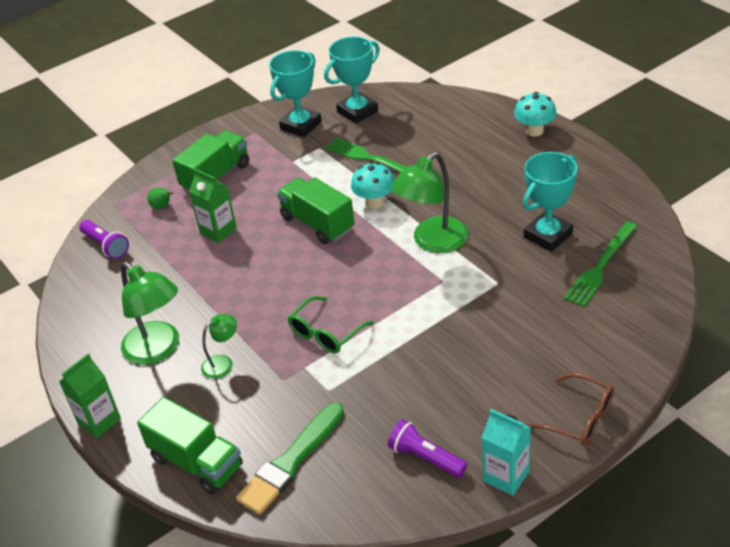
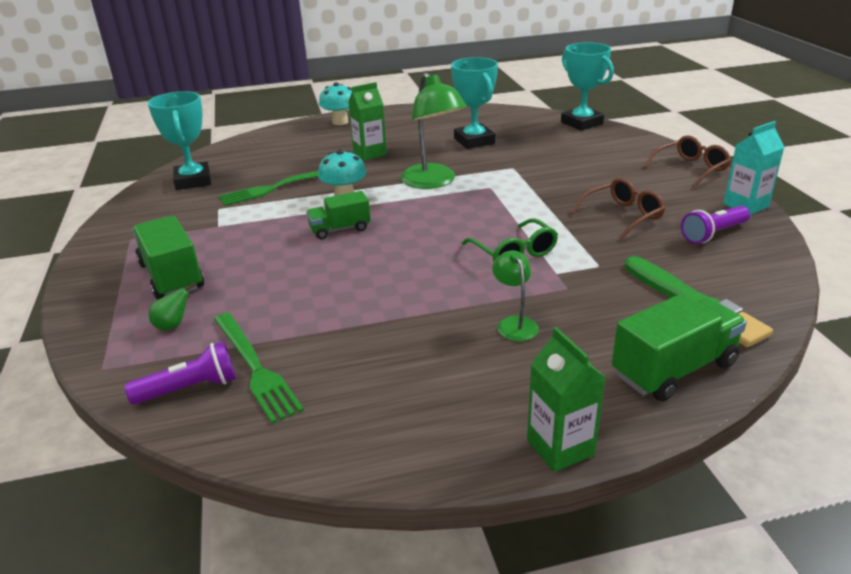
camera: 70 degrees left, 10 degrees down
green lamp [121,261,179,365] -> none
green carton [189,169,237,243] -> green carton moved to [348,82,387,161]
turquoise trophy [269,50,322,137] -> turquoise trophy moved to [561,42,614,131]
green truck [277,177,355,244] -> green truck [306,191,371,240], size x0.64
green fork [564,222,637,307] -> green fork moved to [214,313,304,424]
none -> brown glasses [571,178,665,240]

